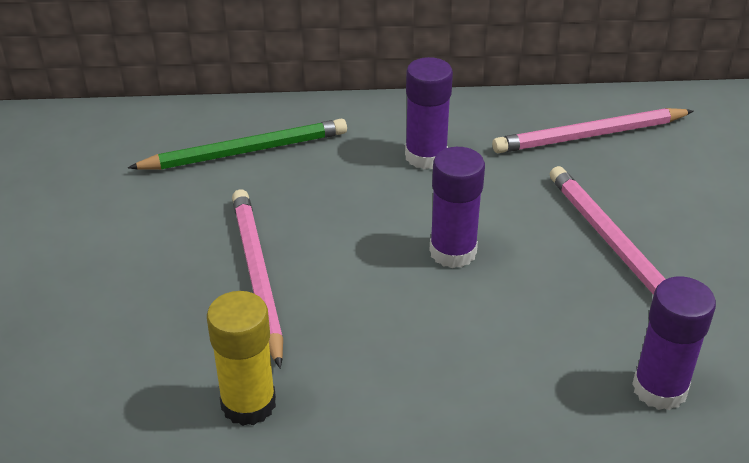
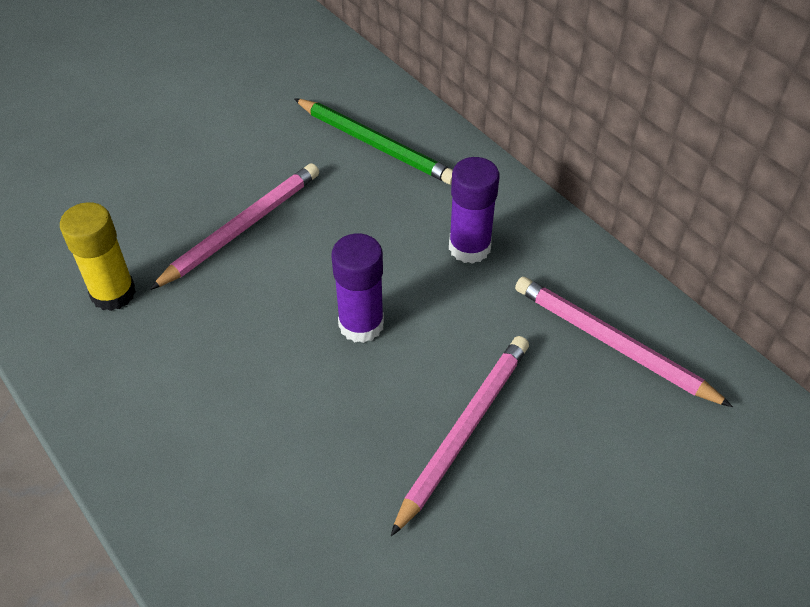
camera: 55 degrees right, 10 degrees up
purple glue stick [632,277,716,410] -> none

